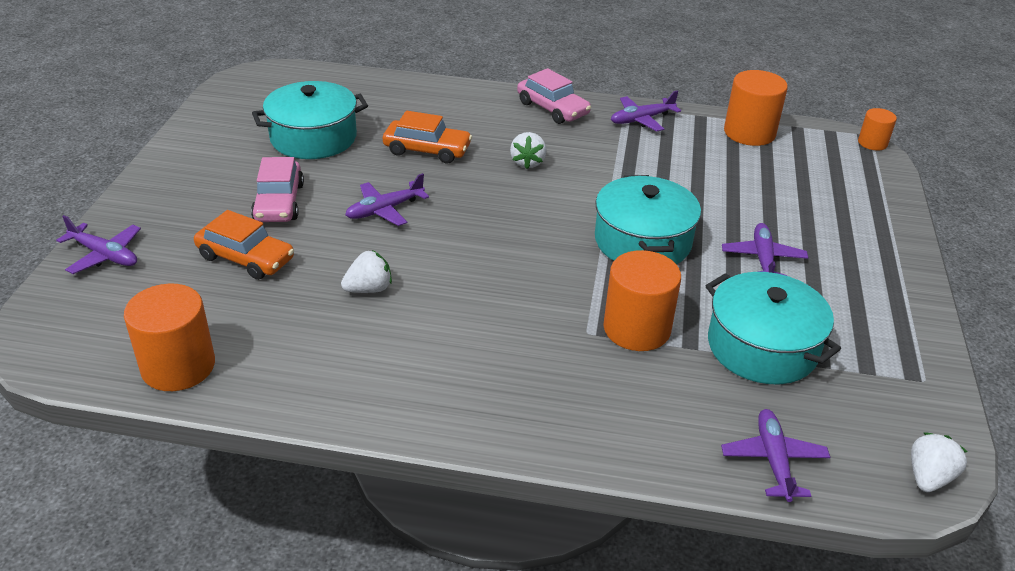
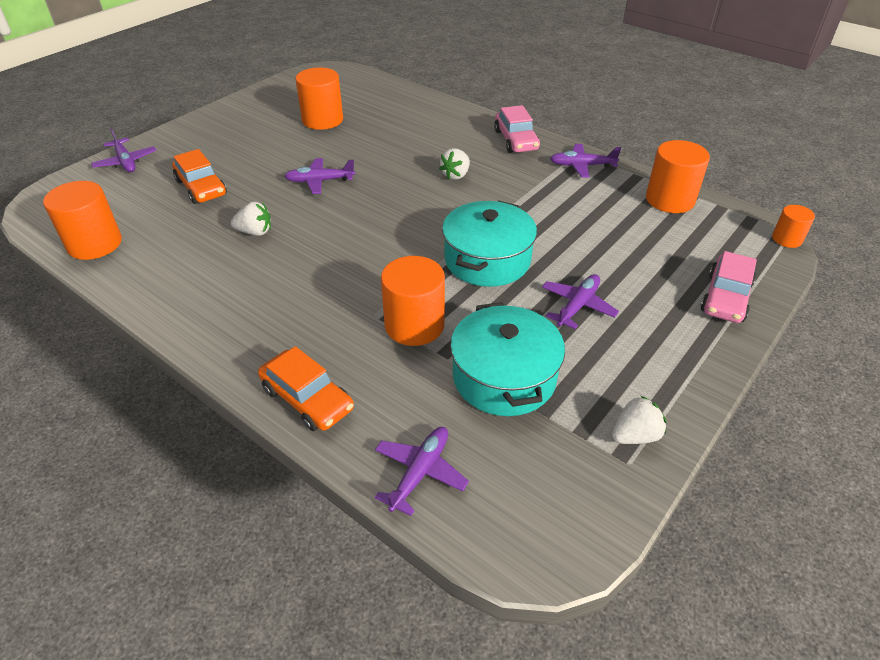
camera: 30 degrees right, 5 degrees up
pink car [251,157,304,222] -> pink car moved to [700,251,757,323]
turquoise pot [252,81,368,159] -> orange cylinder [295,67,343,130]
orange car [383,111,472,163] -> orange car moved to [258,346,354,431]
white strawberry [911,432,967,492] -> white strawberry moved to [612,395,667,444]

